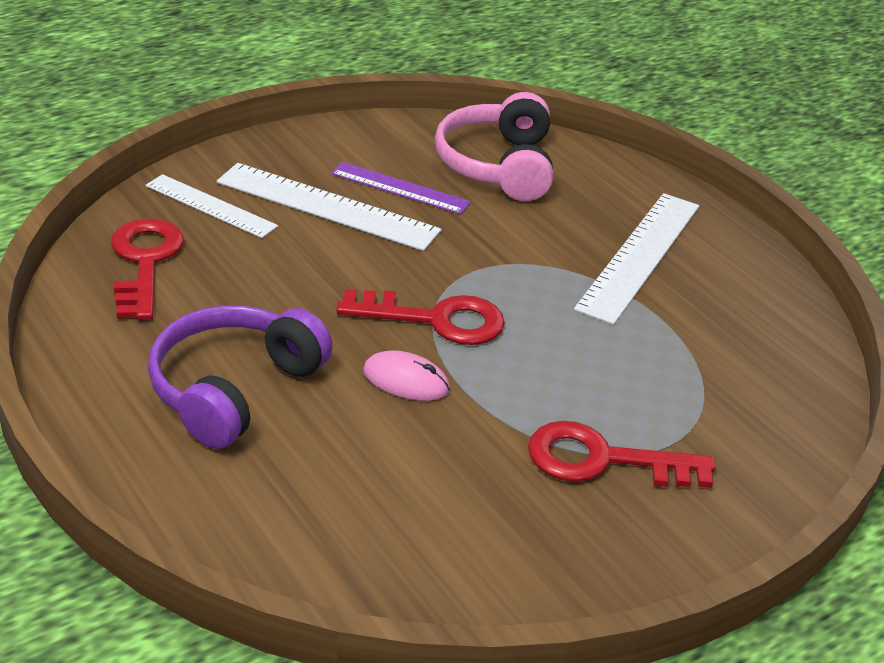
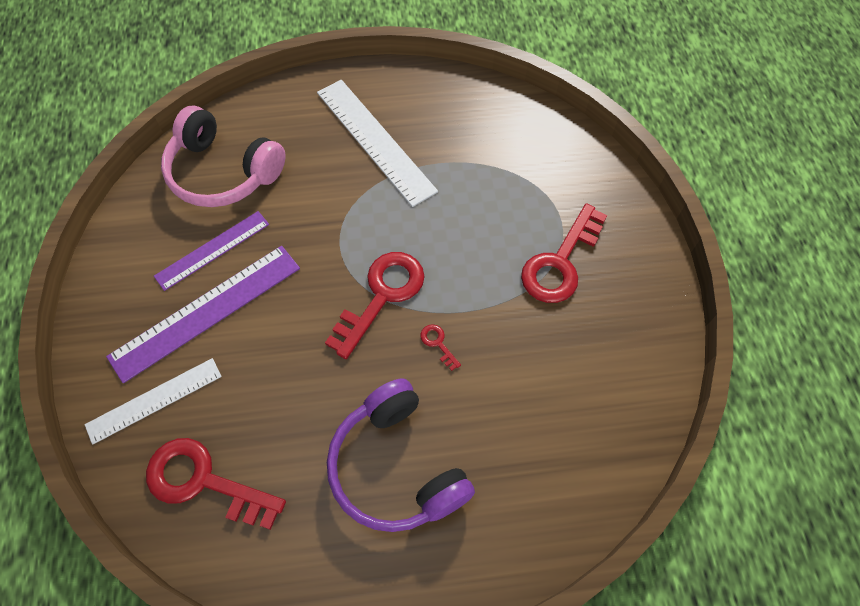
camera: 60 degrees left, 25 degrees up
white ruler [217,163,441,251] -> purple ruler [106,246,300,383]
pink mouse [363,350,450,401] -> red key [420,324,461,371]

